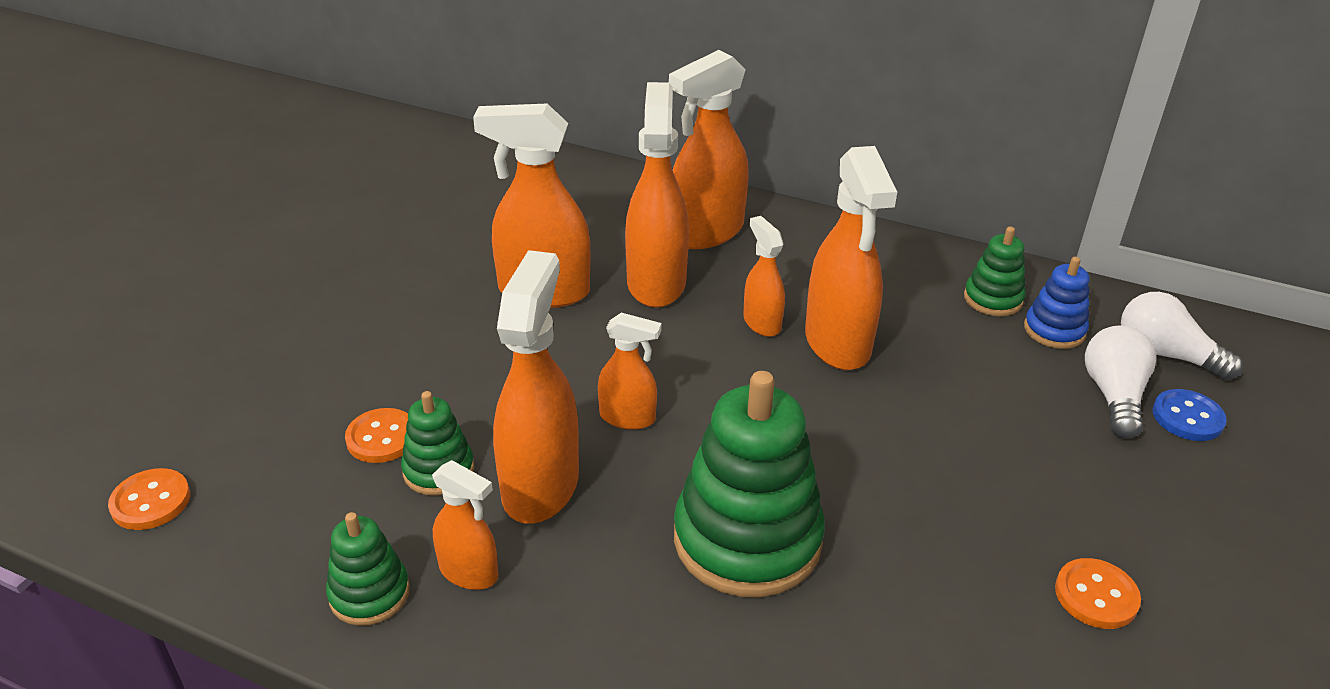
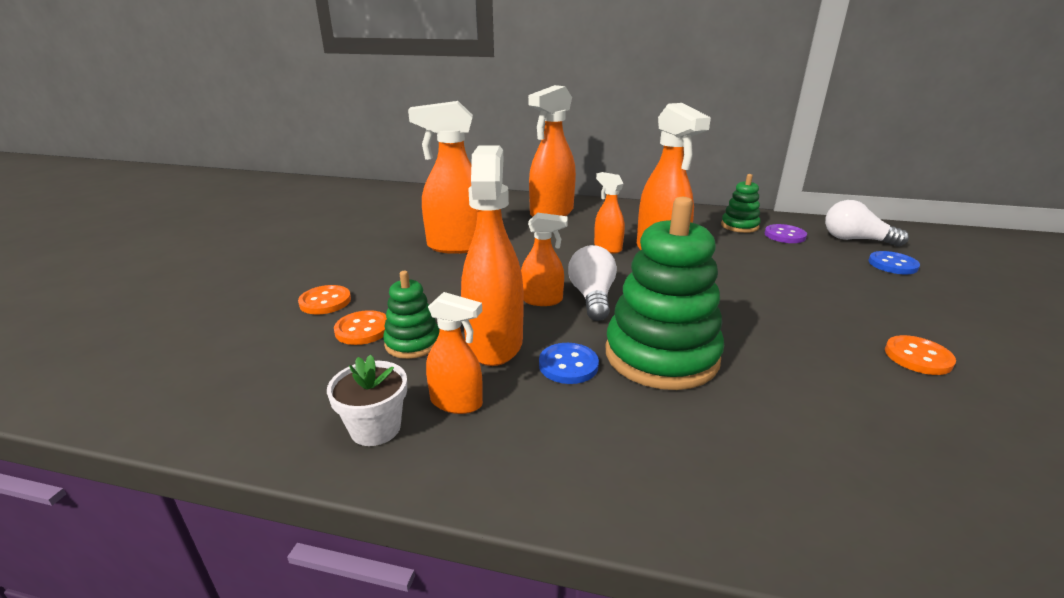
camera: 10 degrees left, 10 degrees down
orange button [108,468,190,530] -> orange button moved to [298,285,351,314]
green stacking toy [326,512,410,626] -> white flower pot [327,354,407,446]
orange spray bottle [625,82,689,308] -> none
blue stacking toy [1024,257,1090,349] -> purple button [765,224,807,243]
white light bulb [1085,325,1156,439] -> white light bulb moved to [568,245,617,321]
none -> blue button [539,343,599,384]

